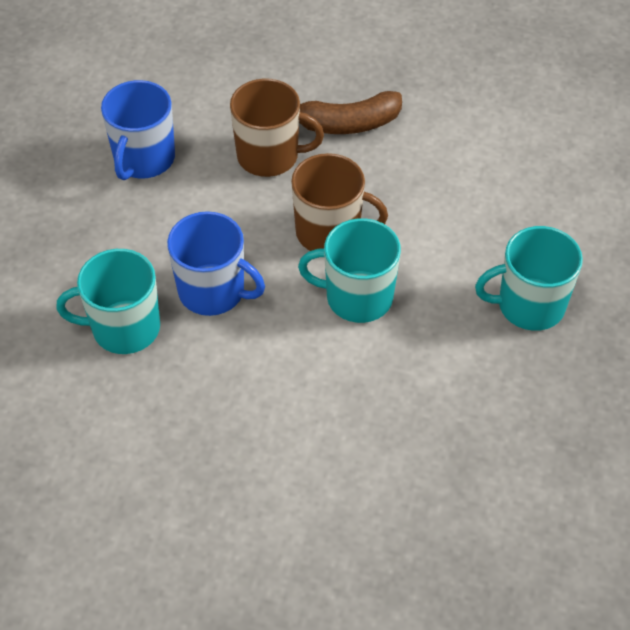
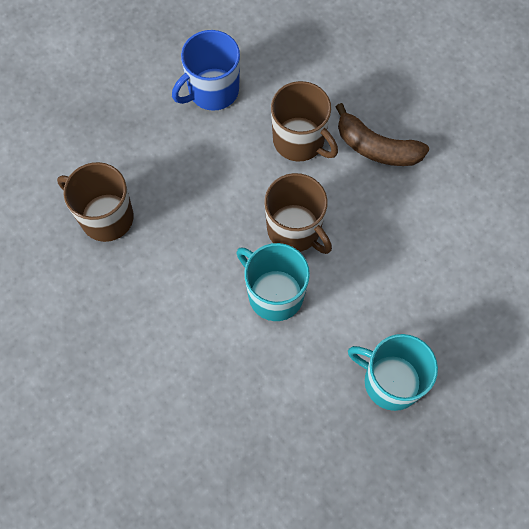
camera: 35 degrees right, 15 degrees up
turquoise mug [56,249,160,354] -> brown mug [57,162,134,242]
blue mug [167,211,265,316] -> none

